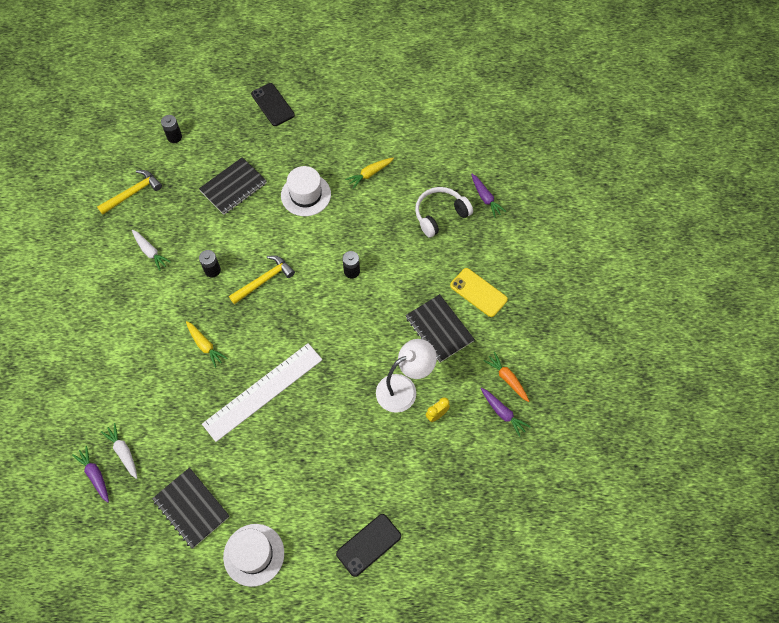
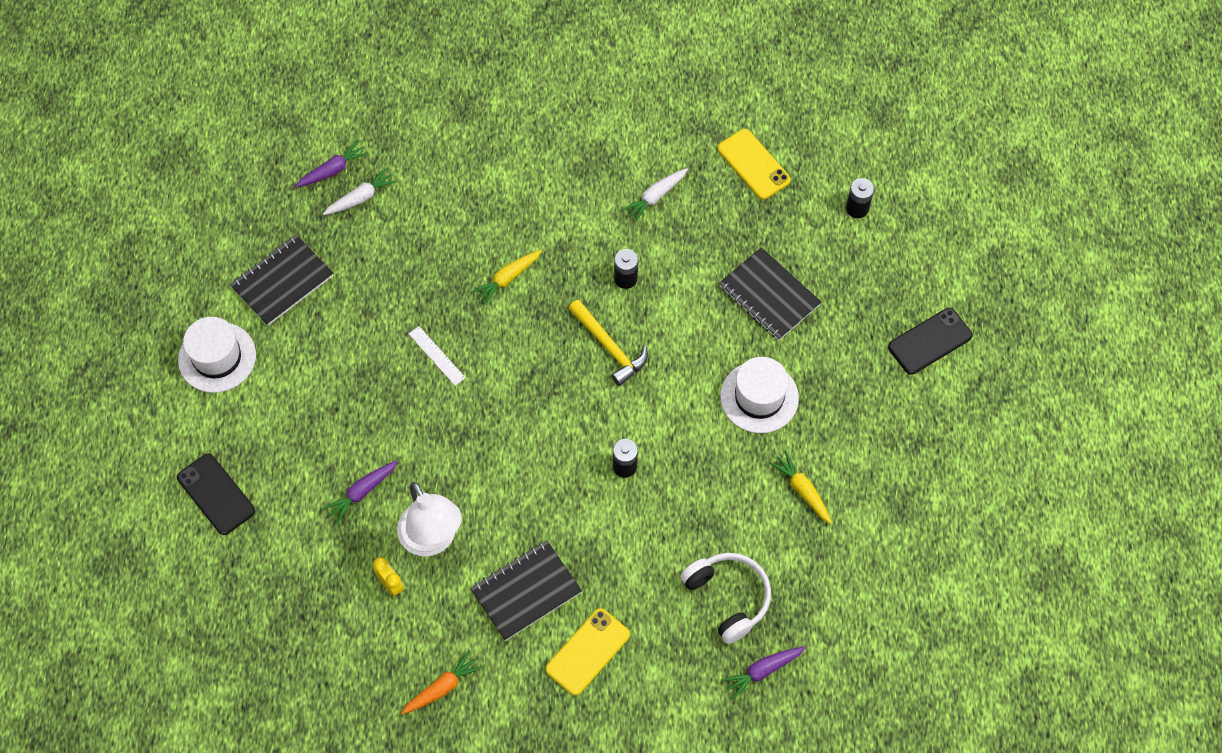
camera: 90 degrees right, 0 degrees up
yellow hammer [97,170,162,215] -> yellow phone [718,129,791,200]
white ruler [202,343,323,442] -> white ruler [409,326,466,386], size x0.41
purple carrot [481,388,531,437] -> purple carrot moved to [323,461,398,524]

